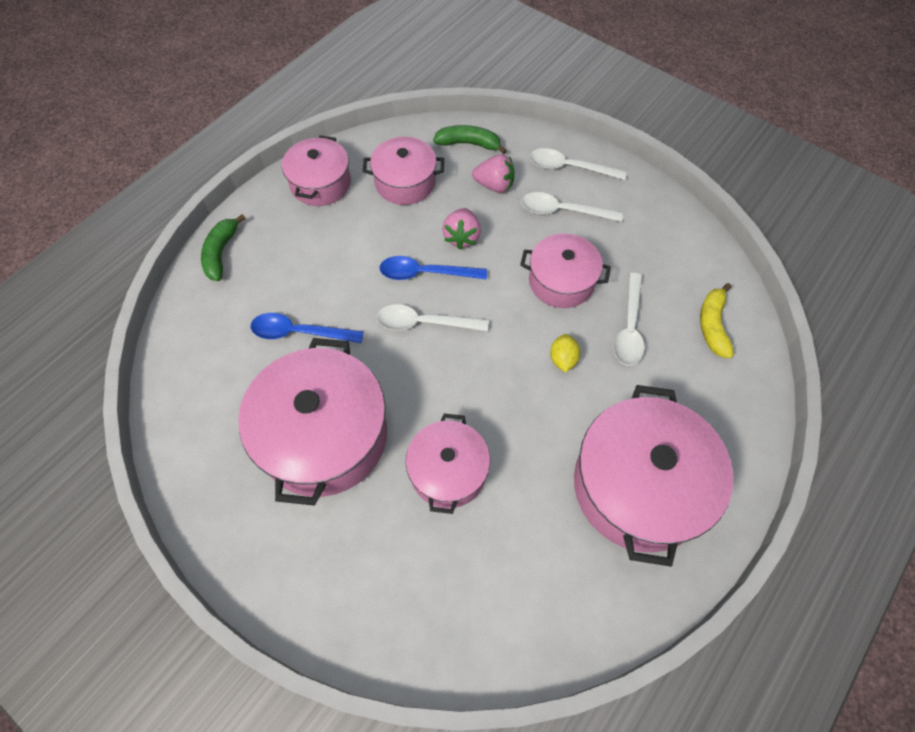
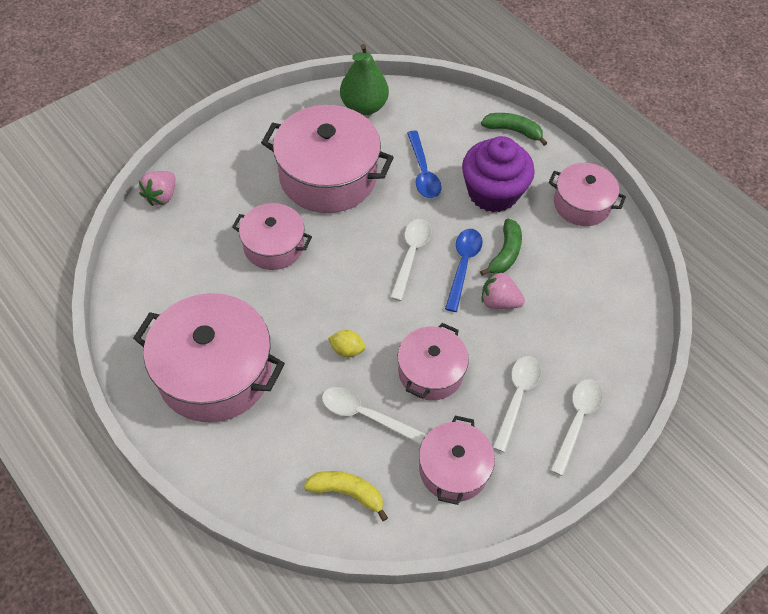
camera: 100 degrees right, 5 degrees down
blue spoon [251,313,364,343] -> blue spoon turned 150 degrees clockwise [407,131,441,198]
pink pot [363,137,444,205] -> pink pot moved to [419,416,495,505]
green banana [433,125,507,154] -> green banana moved to [480,219,522,276]
pink strawberry [472,154,515,193] -> pink strawberry moved to [139,171,175,206]
none -> green pear [340,44,389,115]
none -> purple cupcake [462,136,535,212]

